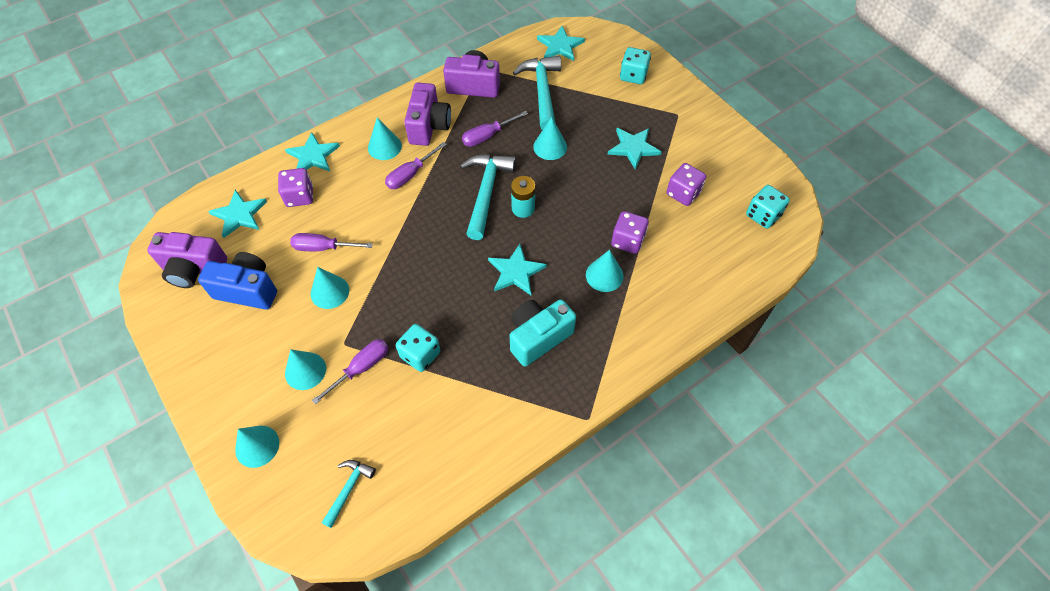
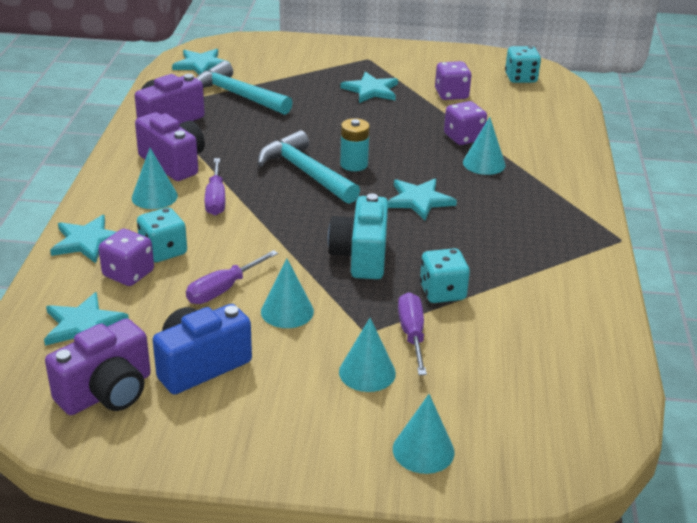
camera: 50 degrees left, 25 degrees down
turquoise hammer [322,460,376,528] -> none
purple screwdriver [462,111,528,147] -> none
turquoise camera [510,299,576,367] -> turquoise camera moved to [328,193,388,279]
turquoise cone [533,117,567,160] -> none
turquoise dice [620,47,651,84] -> turquoise dice moved to [137,207,187,262]

